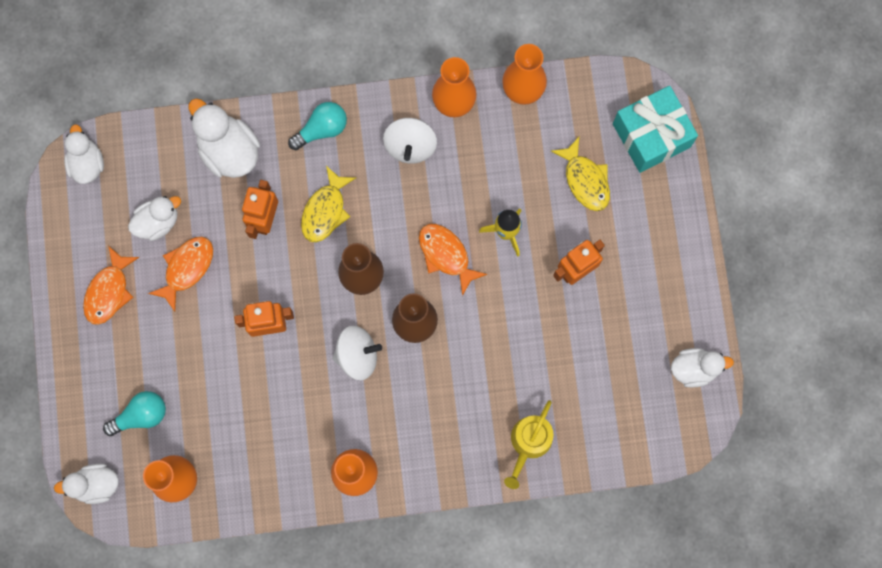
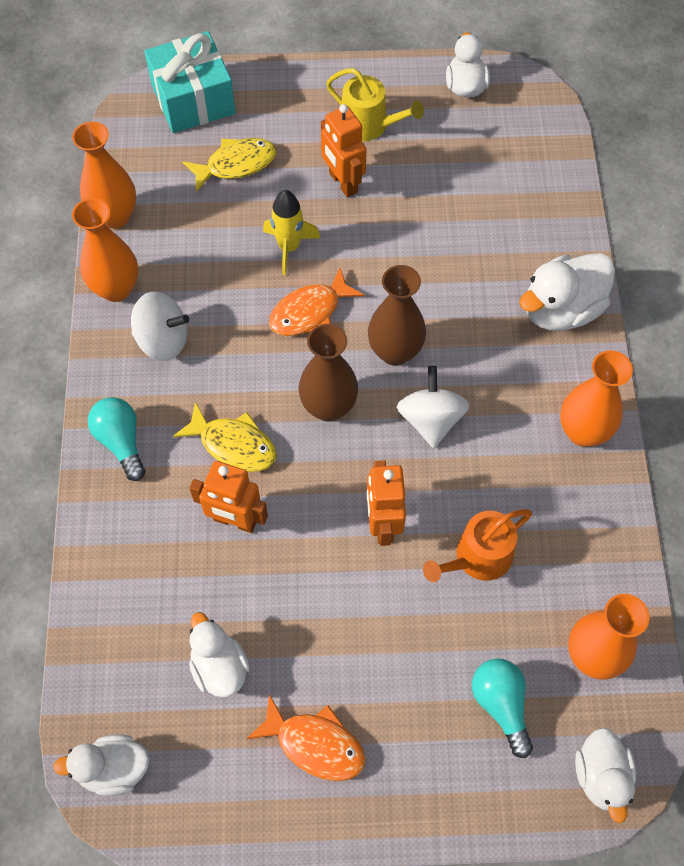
camera: 85 degrees left, 15 degrees down
orange fish [148,237,213,312] -> none
white duck [189,98,260,178] -> white duck moved to [519,253,615,331]
yellow watering can [504,400,554,489] -> yellow watering can moved to [326,68,424,141]
none -> orange watering can [423,509,532,582]

